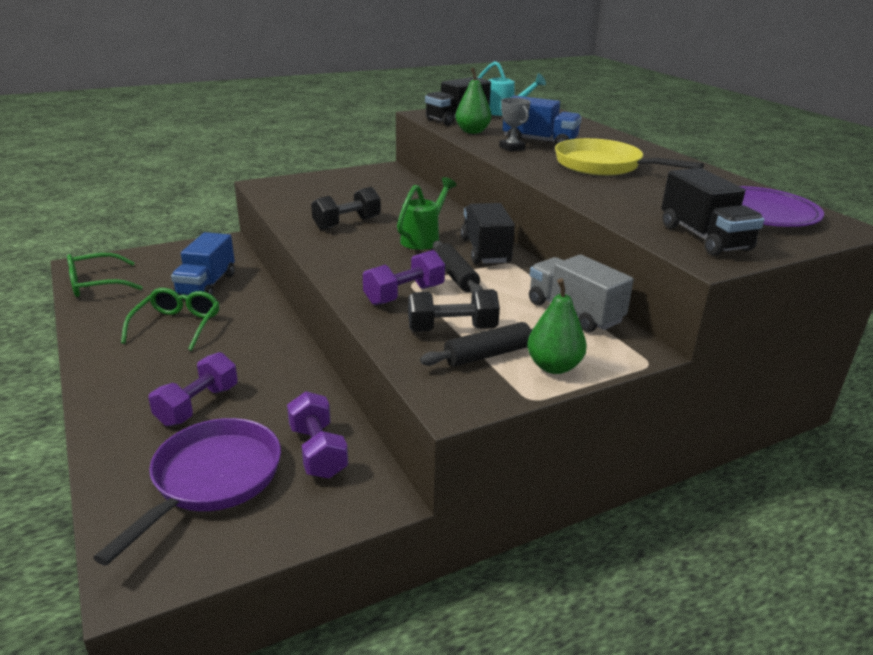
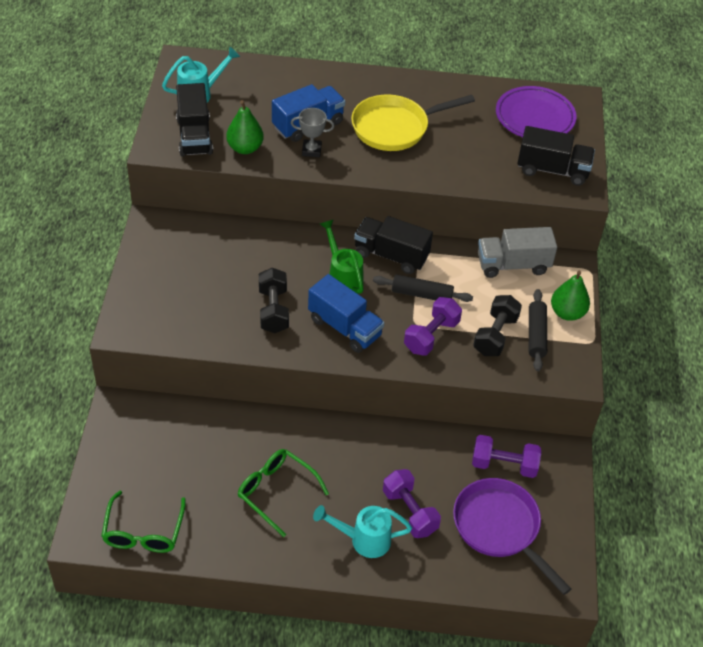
camera: 60 degrees left, 20 degrees up
blue truck [171,232,235,296] -> blue truck moved to [308,274,384,353]
purple dumbbell [363,250,445,305] -> purple dumbbell turned 45 degrees clockwise [404,297,462,355]
none -> turquoise watering can [313,505,412,558]

